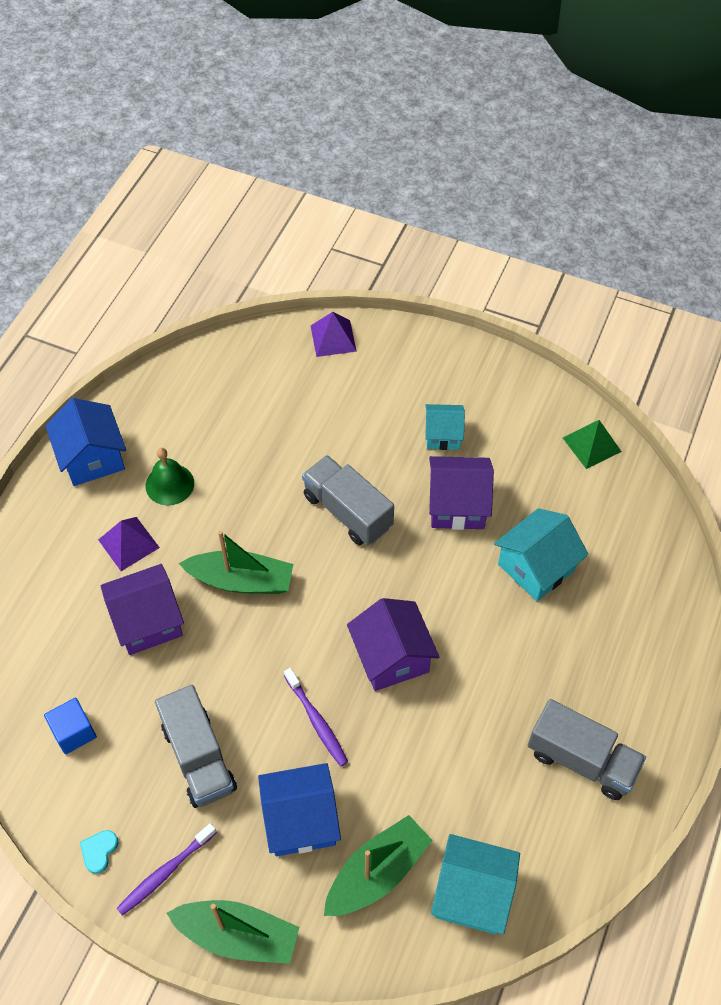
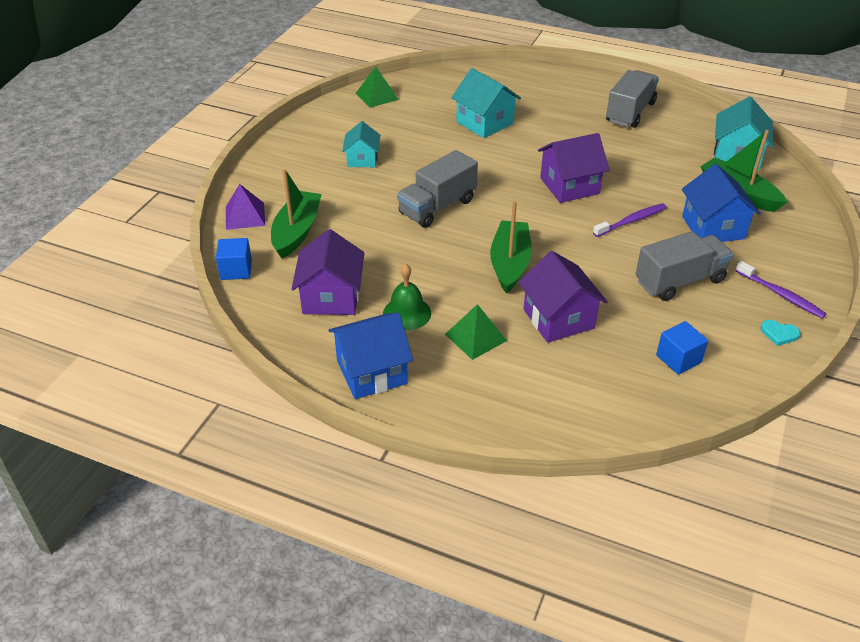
camera: 90 degrees left, 15 degrees down
purple pyramid [98,517,160,571] -> green pyramid [445,304,507,360]
green boat [167,900,299,964] -> green boat moved to [271,169,322,258]
purple house [429,456,494,530] -> purple house moved to [292,229,364,315]
none -> blue cube [216,238,252,280]

